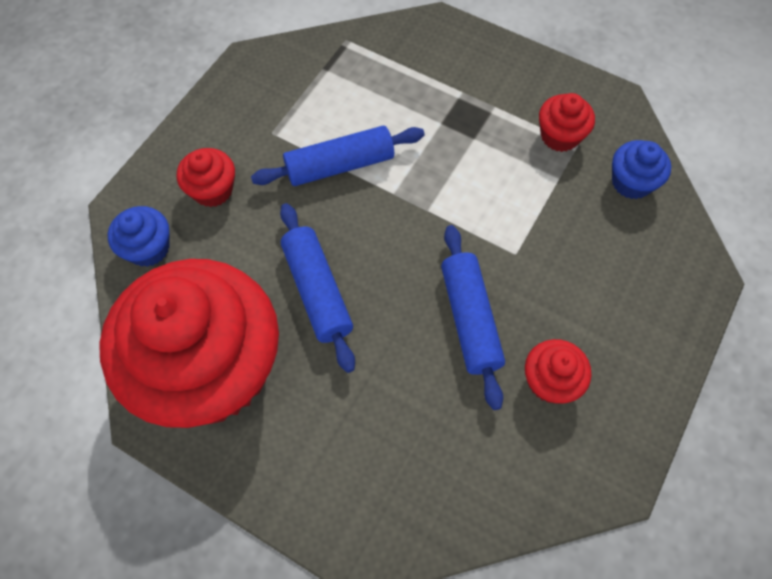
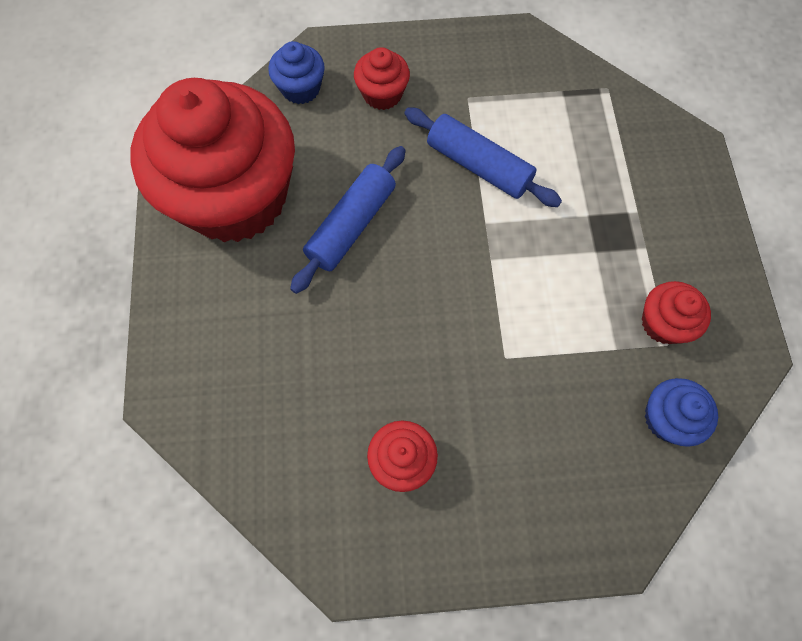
camera: 55 degrees right, 5 degrees up
blue rolling pin [441,225,505,410] -> none

